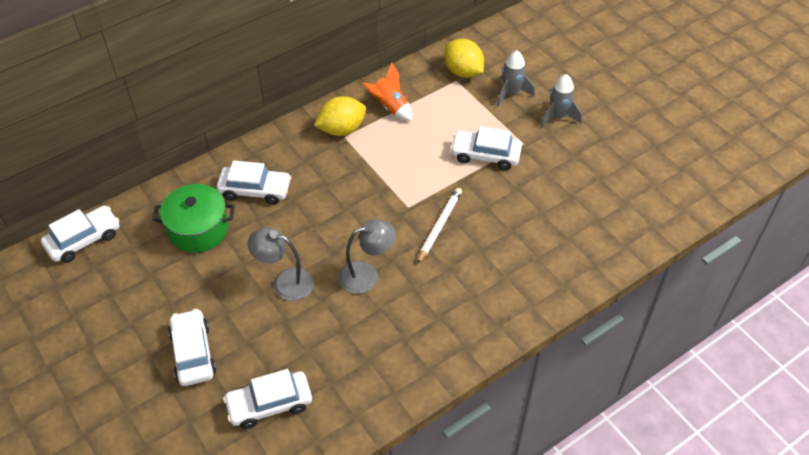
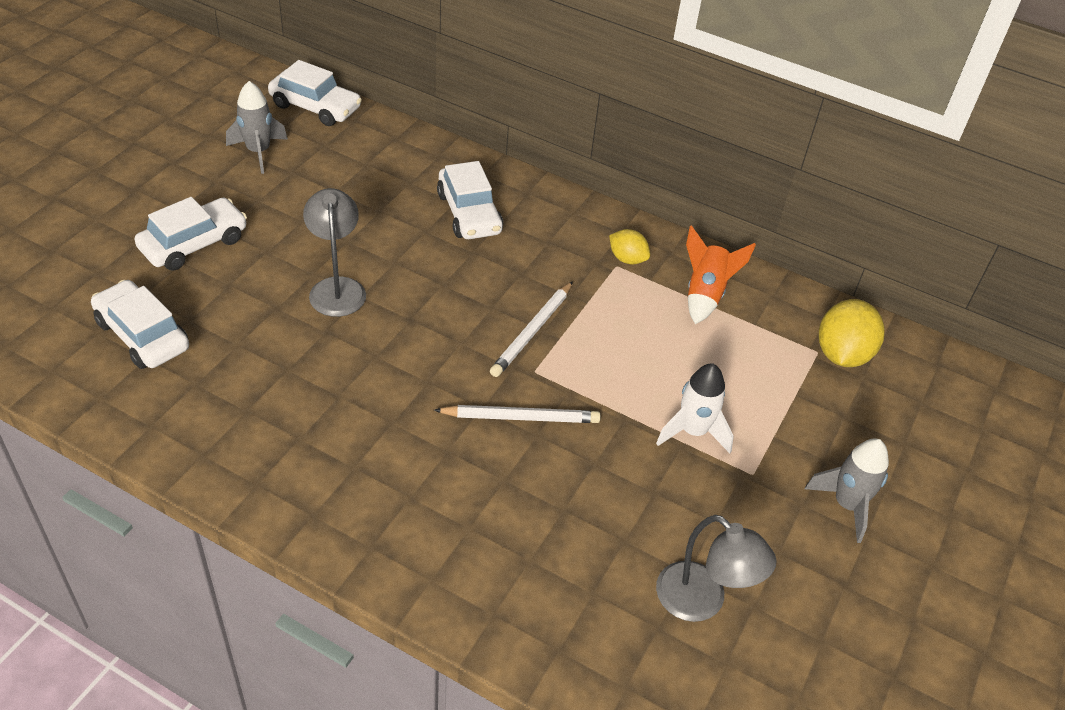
camera: 60 degrees right, 5 degrees down
green pot [153,184,235,253] -> none
yellow lemon [314,96,366,136] -> yellow lemon [609,229,650,264], size x0.58
grey lamp [338,219,396,294] -> grey lamp moved to [656,515,777,622]
white car [450,127,522,170] -> white rocket [656,364,734,453]
grey rocket [497,50,535,107] -> grey rocket moved to [226,81,288,174]
none -> white pencil [490,281,573,377]

